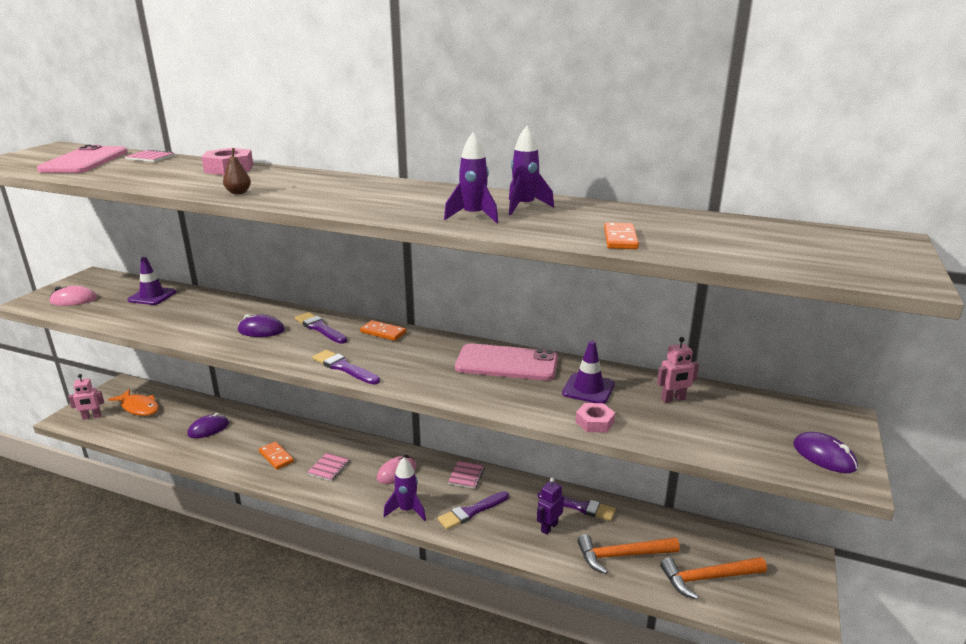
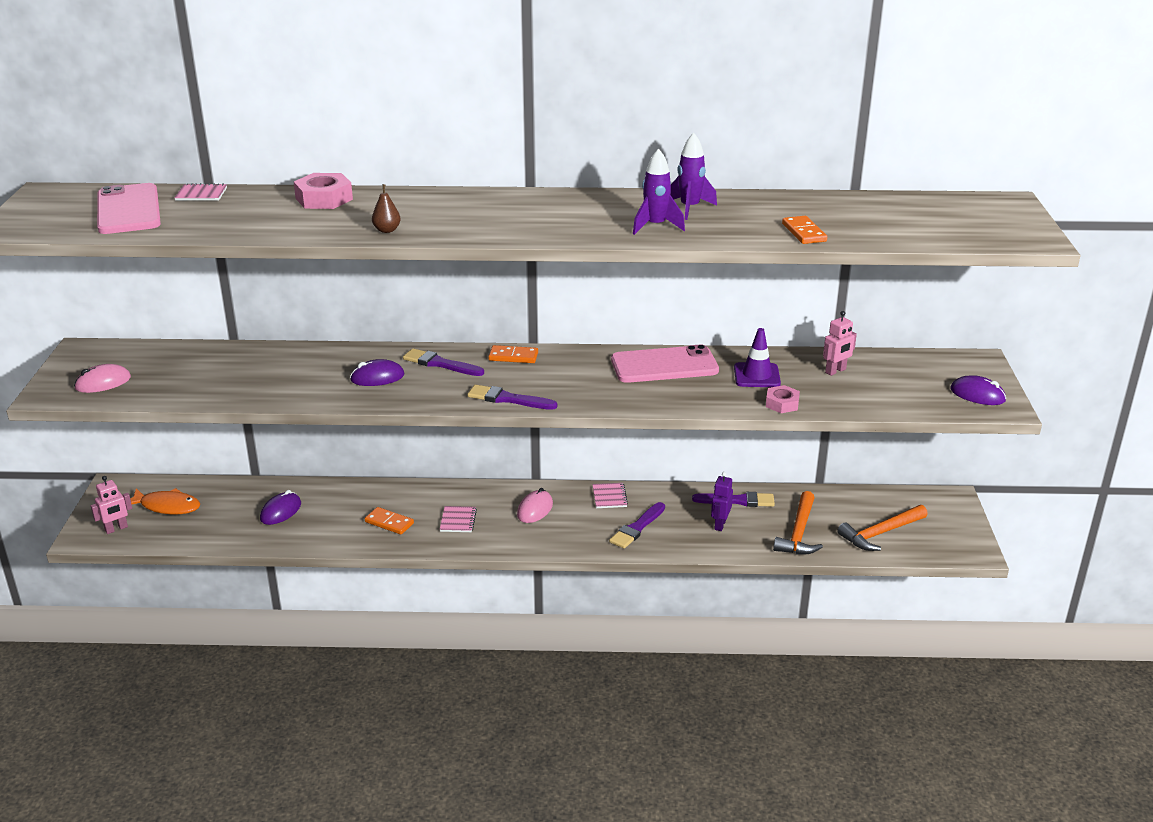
camera: 20 degrees left, 5 degrees up
purple traffic cone [127,257,176,305] -> none
purple rocket [384,458,426,521] -> none
orange hammer [577,534,680,574] -> orange hammer turned 45 degrees counterclockwise [773,491,823,554]

